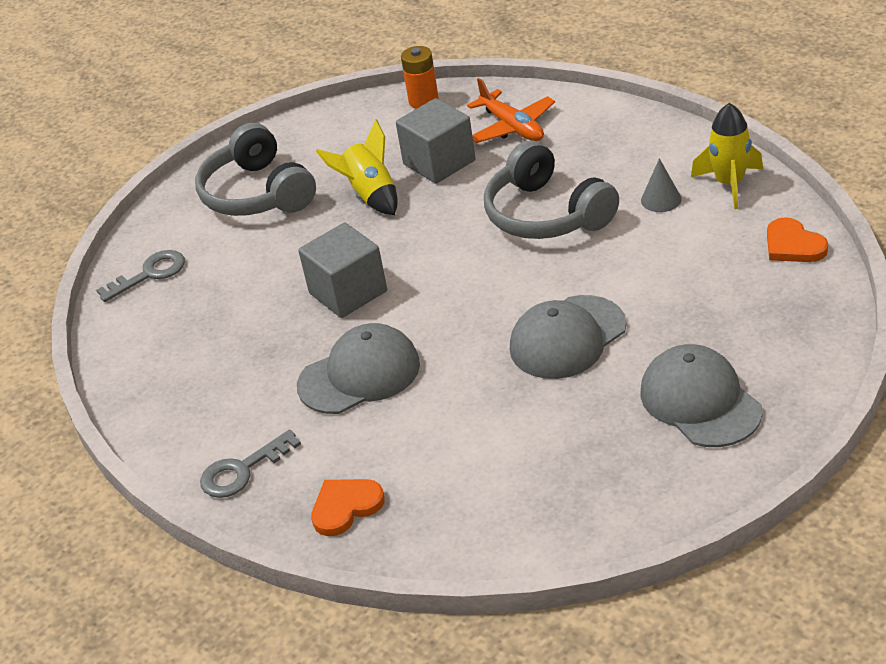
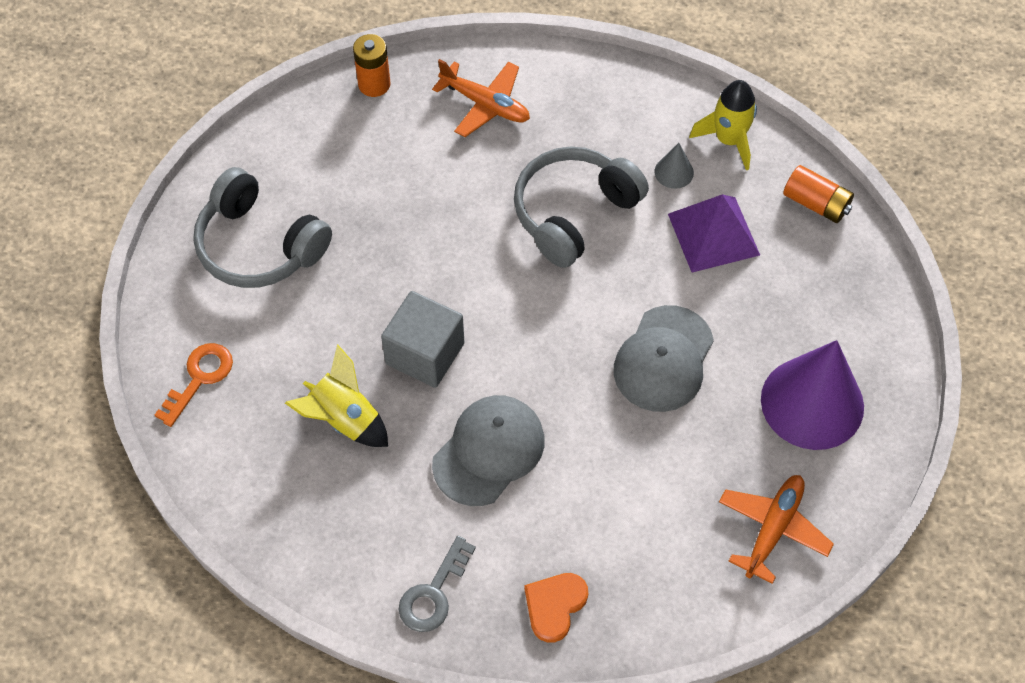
camera: 30 degrees left, 20 degrees up
grey key [96,250,185,302] -> orange key [155,343,233,427]
yellow rocket [316,120,398,215] -> yellow rocket moved to [285,345,388,447]
grey cube [396,98,476,184] -> none
grey headphones [484,140,619,239] -> grey headphones turned 105 degrees clockwise [514,146,649,268]
grey cap [640,344,762,447] -> purple cone [761,340,864,450]
orange heart [767,217,828,262] -> orange battery [783,165,854,223]
none -> purple pyramid [668,194,760,273]
none -> orange plane [719,475,834,584]

